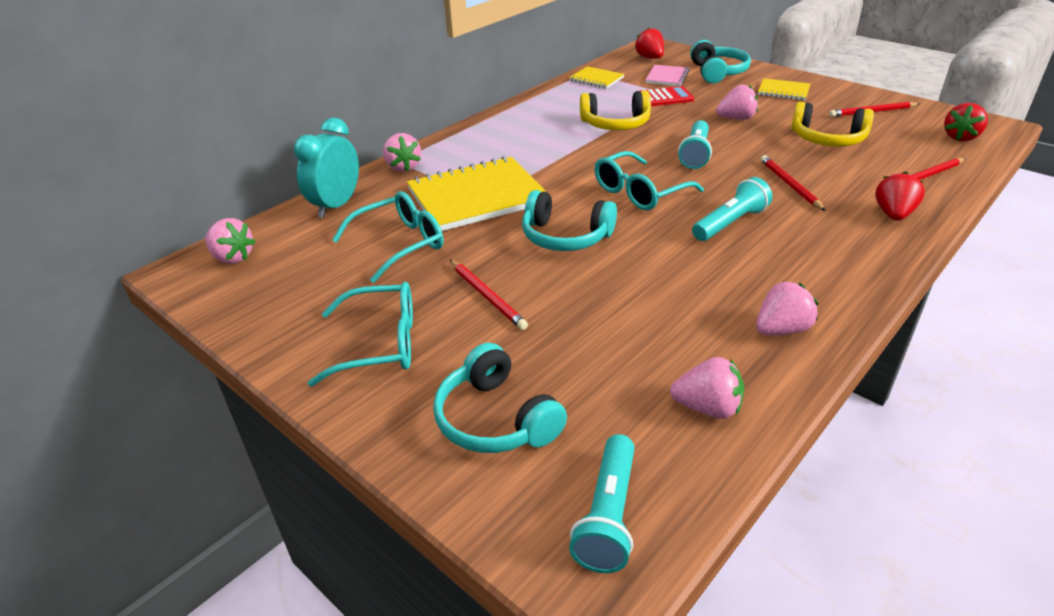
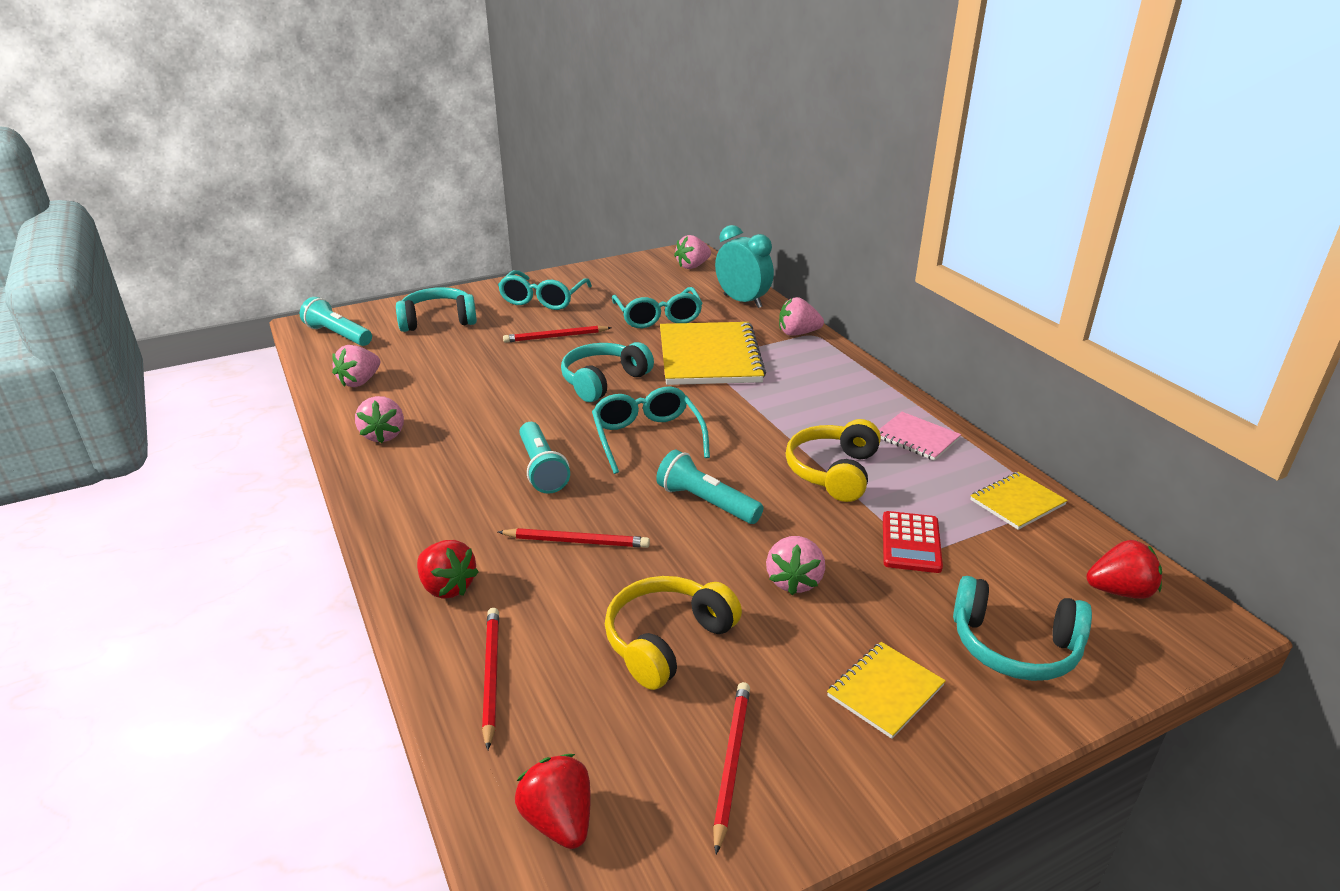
camera: 110 degrees right, 5 degrees down
pink notebook [645,65,690,86] -> pink notebook moved to [879,412,961,461]

